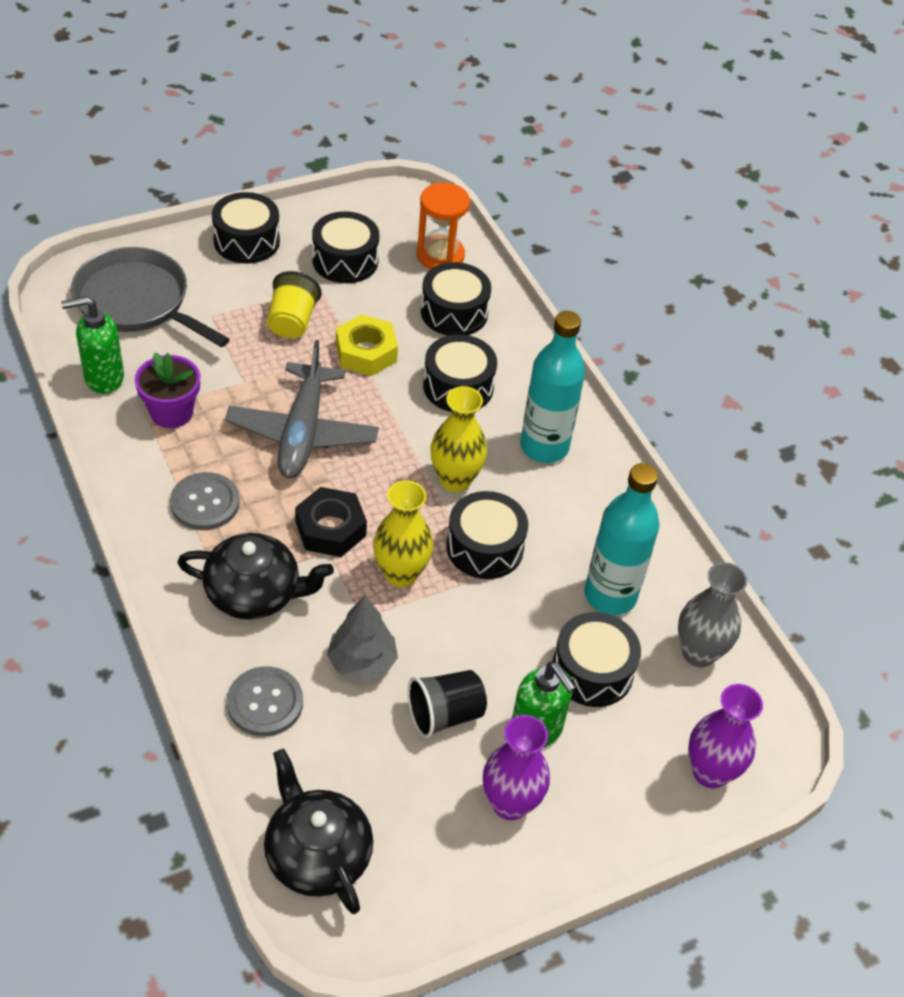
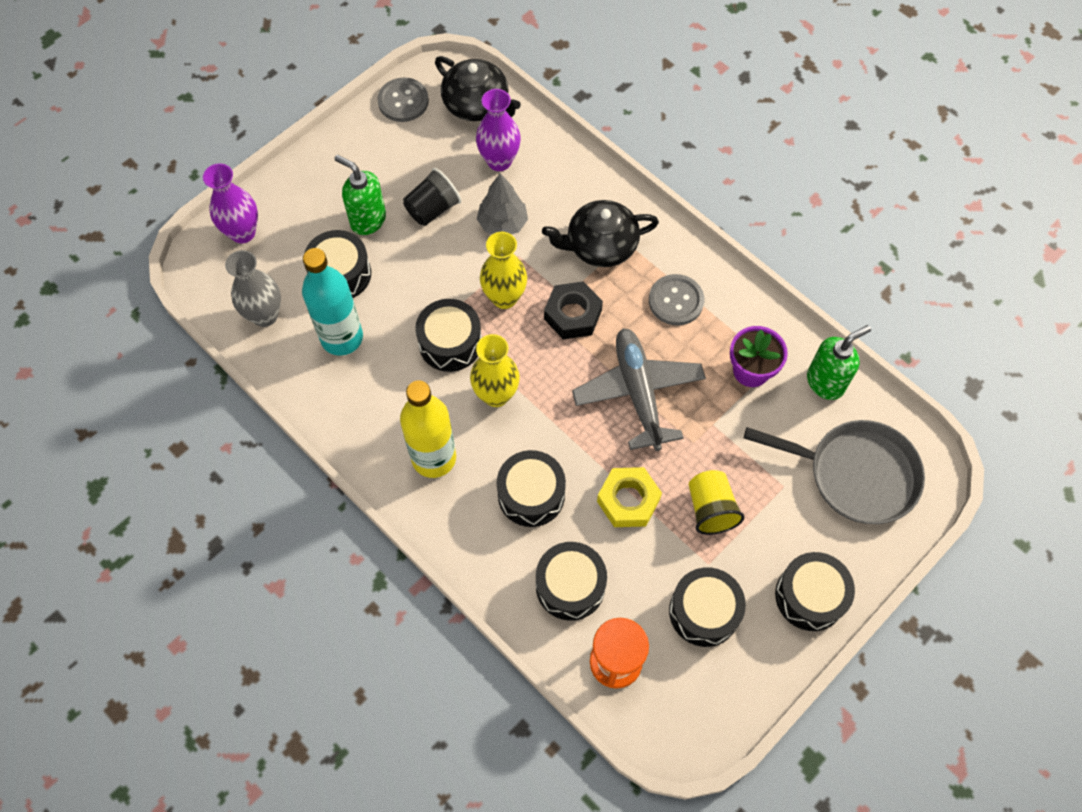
camera: 165 degrees right, 15 degrees up
grey button [227,666,303,736] -> grey button moved to [377,78,429,122]
purple vase [483,715,550,821] -> purple vase moved to [476,89,521,171]
turquoise bottle [520,311,585,463] -> yellow bottle [400,380,456,478]

